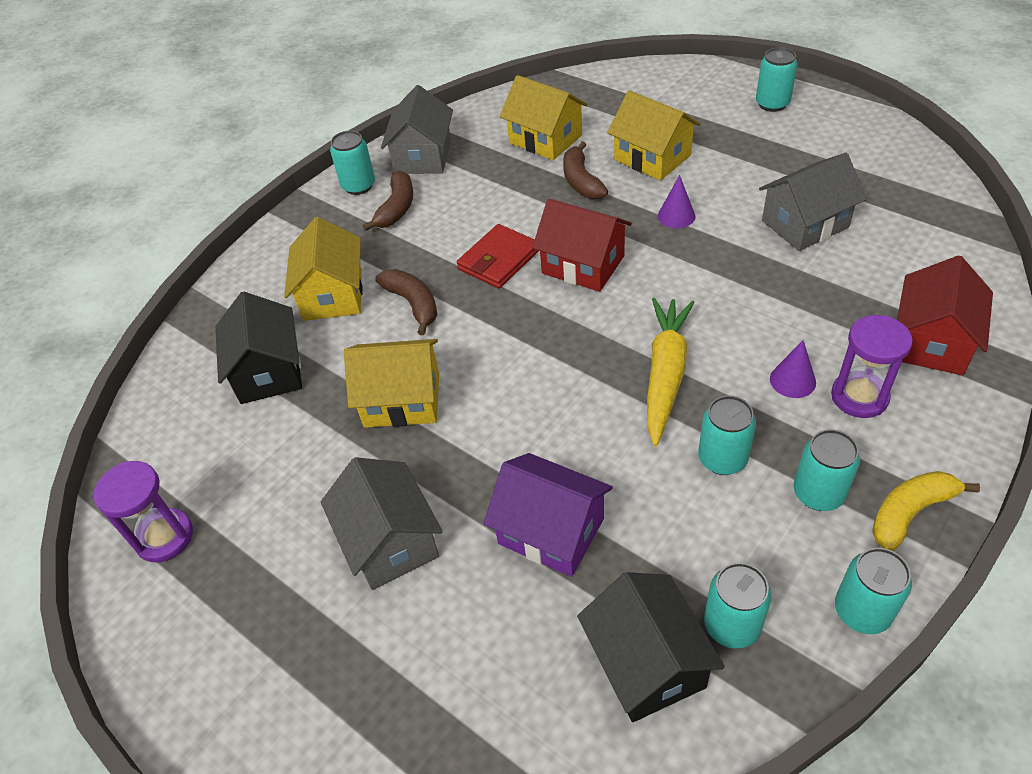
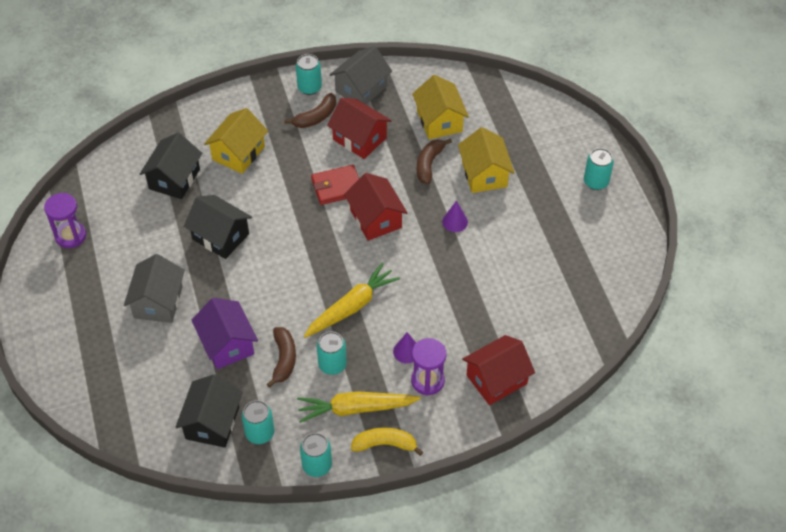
camera: 30 degrees right, 5 degrees up
yellow house [344,339,439,428] -> black house [184,195,252,259]
brown banana [375,269,437,335] -> brown banana moved to [267,327,296,388]
grey house [759,153,866,251] -> none
turquoise can [793,429,860,511] -> yellow carrot [297,391,421,423]
none -> red house [327,98,392,159]

